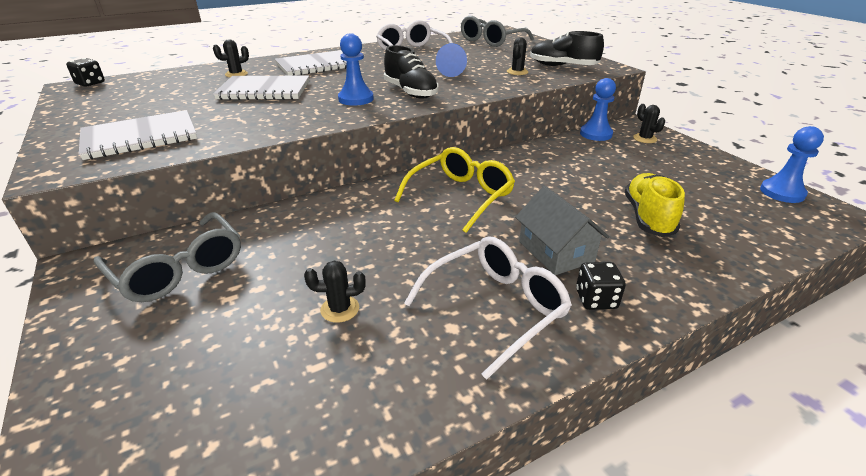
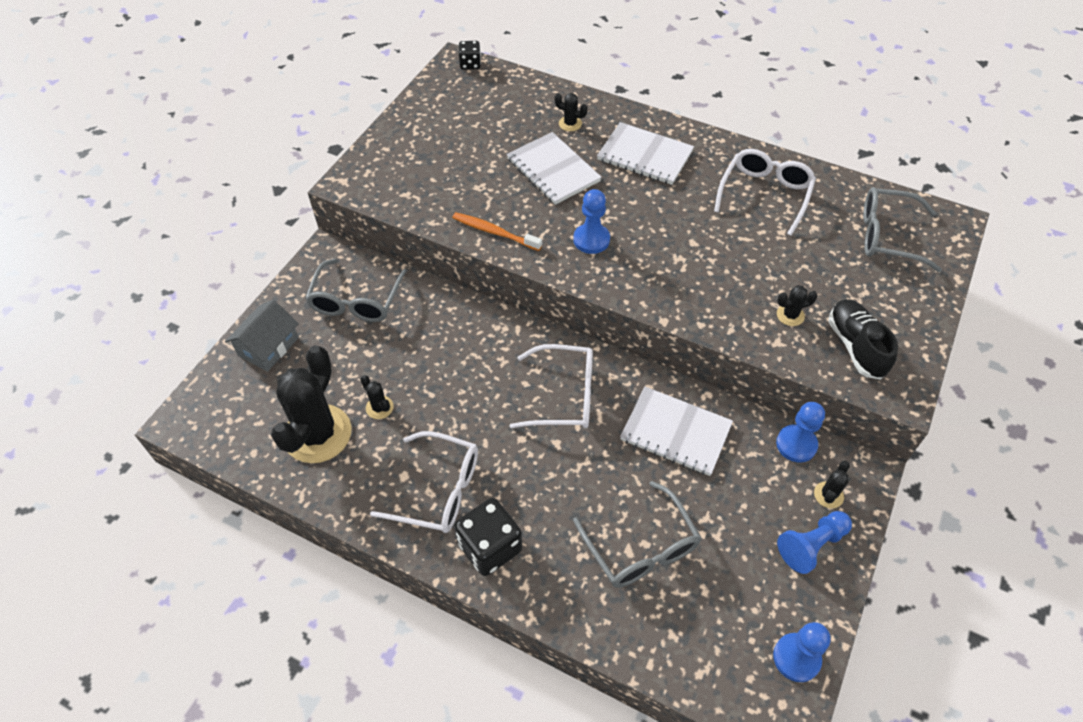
camera: 55 degrees right, 20 degrees up
white notebook [79,110,197,160] -> white notebook moved to [620,387,733,476]
black shoe [384,45,439,99] -> none
yellow glasses [394,147,515,233] -> white glasses [510,344,593,428]
blue pawn [436,43,467,77] -> blue pawn moved to [777,511,852,574]
grey house [515,186,609,275] -> grey house moved to [225,300,299,372]
black dice [576,262,626,310] -> black dice [454,498,522,576], size x1.74
yellow shoe [625,173,685,237] -> grey glasses [573,481,701,588]
none -> black cactus [271,345,352,463]
none -> orange toothbrush [452,212,542,251]

